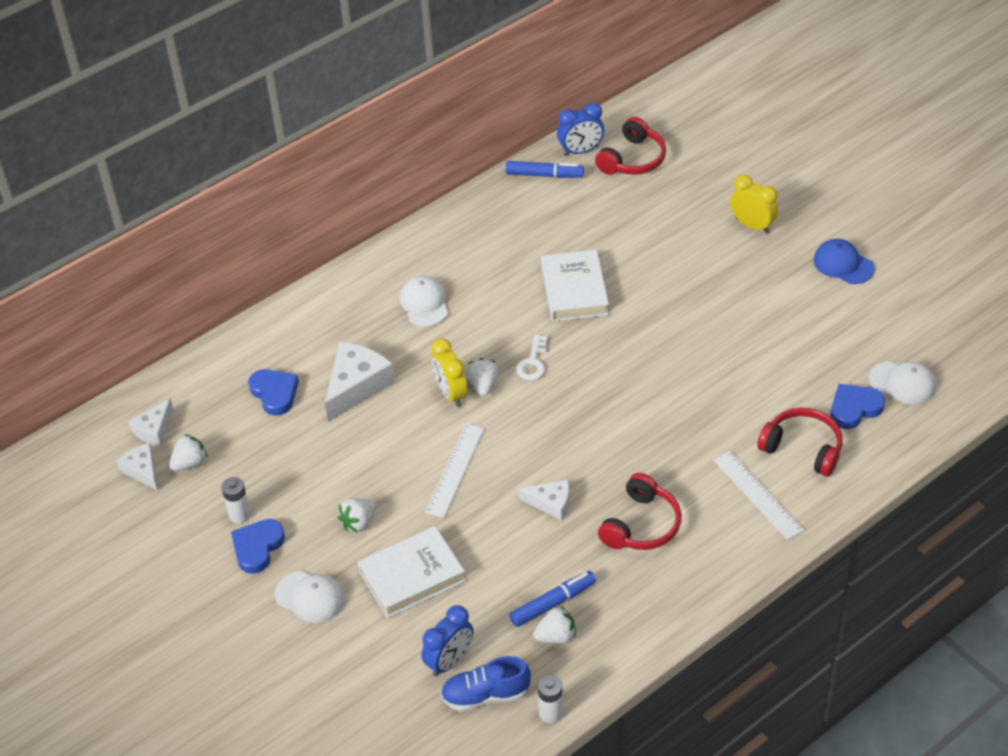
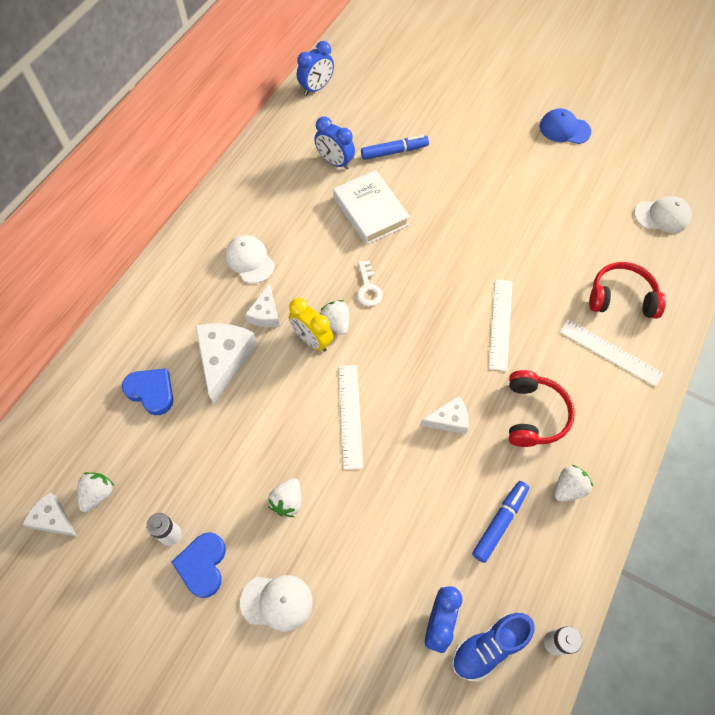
camera: 25 degrees left, 15 degrees up
white cheese [129,399,173,446] -> white cheese moved to [245,283,280,327]
white book [358,526,466,618] -> none
blue marker [506,161,584,178] -> blue marker moved to [361,135,429,160]
white strawberry [533,605,576,643] -> white strawberry moved to [554,465,593,502]
red headphones [595,117,666,175] -> none
yellow clock [730,175,778,234] -> none
blue heart [830,384,885,429] -> none
none -> blue clock [314,117,355,170]
none -> white ruler [489,279,512,371]

